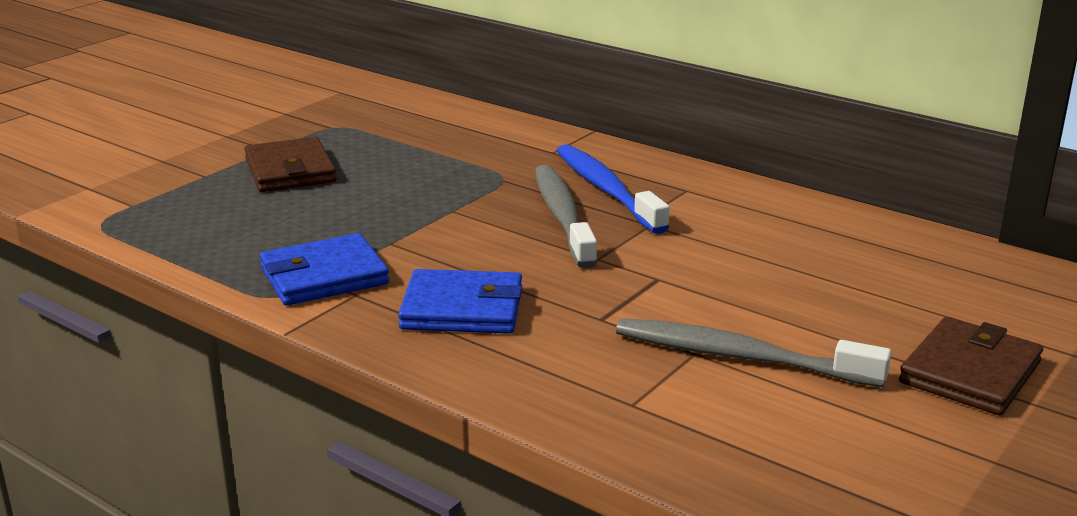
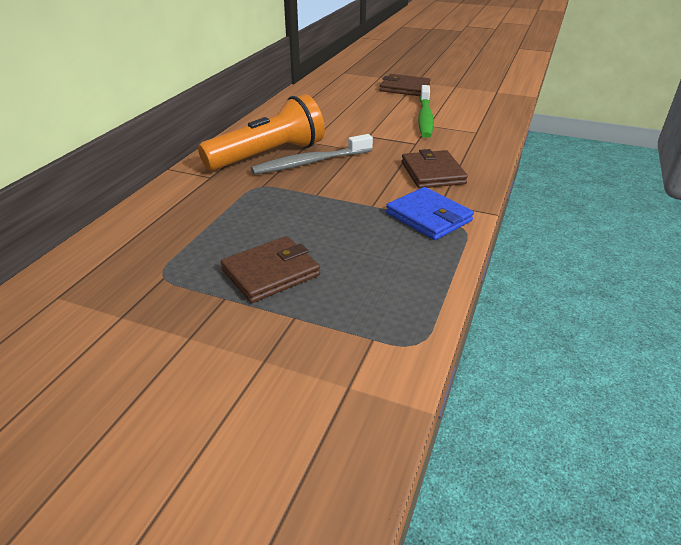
camera: 105 degrees left, 10 degrees up
blue wallet [398,269,522,334] -> brown wallet [402,149,468,188]
blue toothbrush [557,144,670,234] -> orange flashlight [198,94,325,171]
grey toothbrush [616,318,891,387] -> green toothbrush [418,85,434,138]

